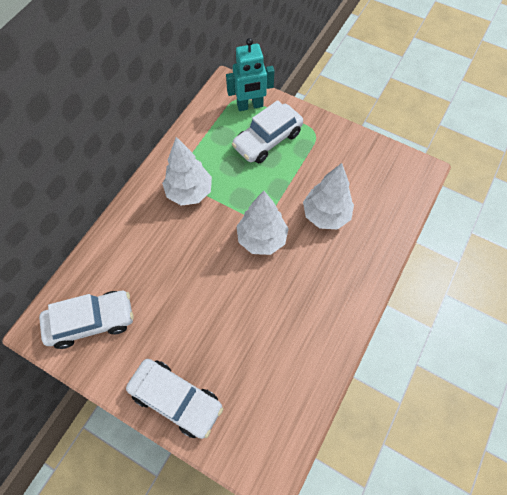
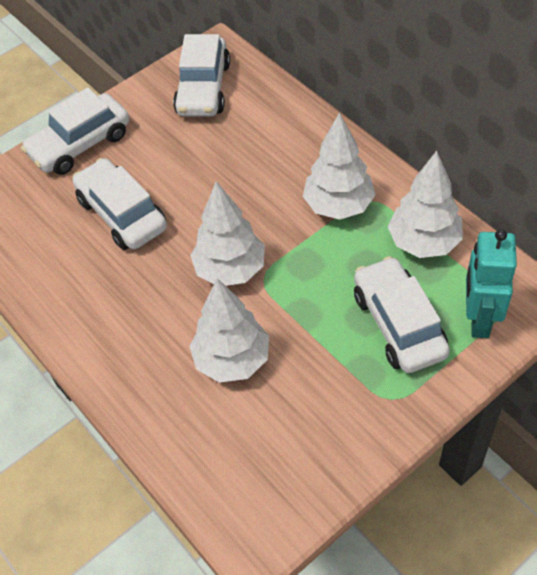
camera: 115 degrees right, 10 degrees down
none -> white car [73,158,167,250]
none -> white tree [388,151,463,258]

